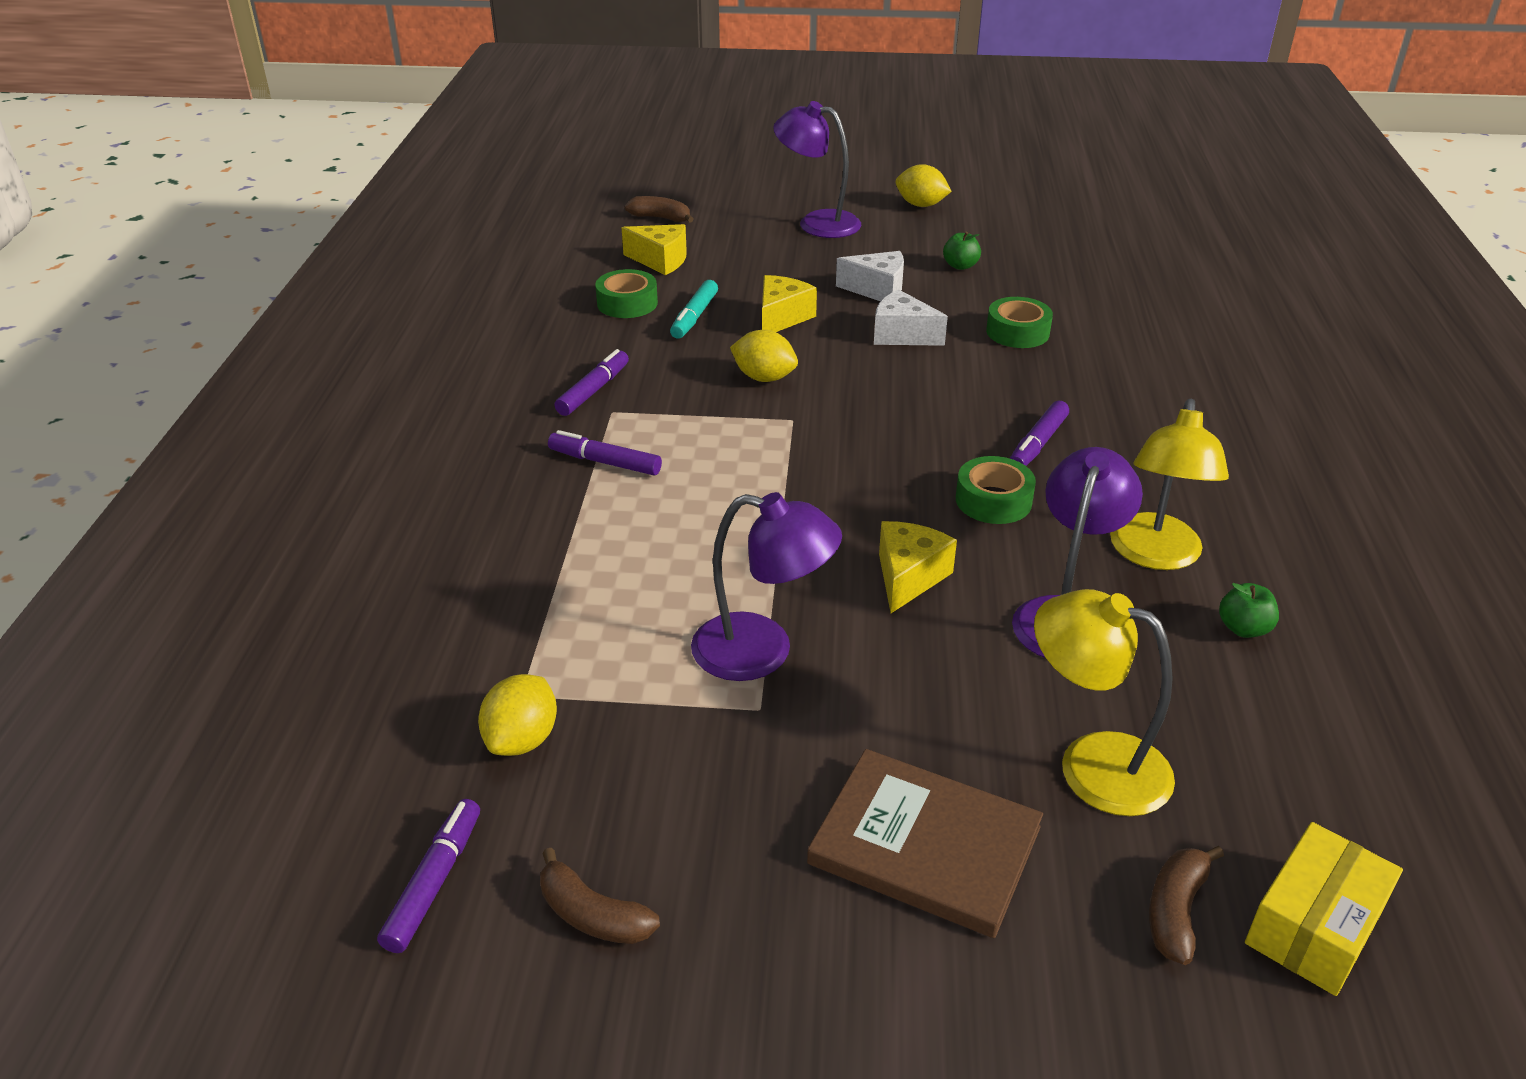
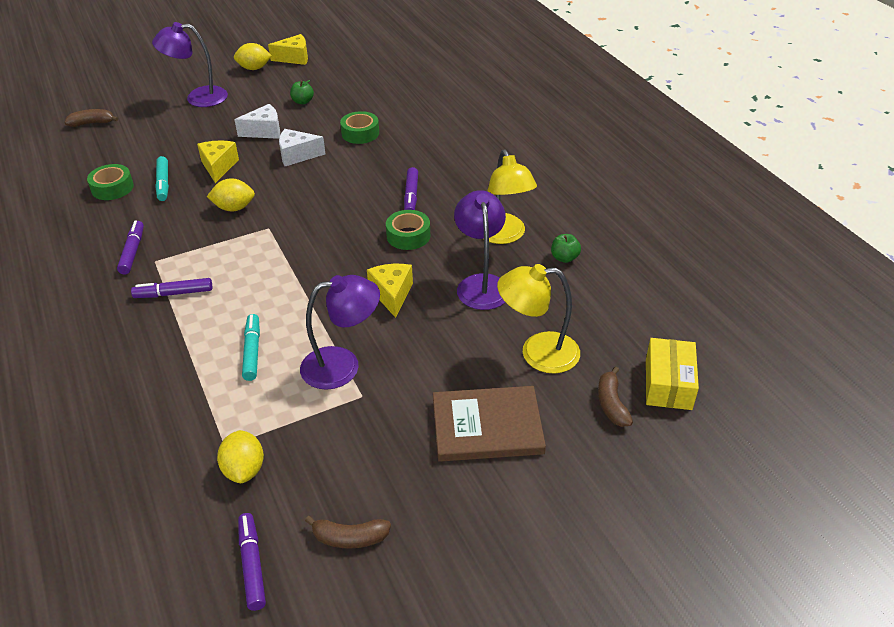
camera: 30 degrees left, 5 degrees up
yellow cheese [622,224,687,275] -> yellow cheese moved to [268,34,308,65]
none -> turquoise marker [242,314,260,381]

